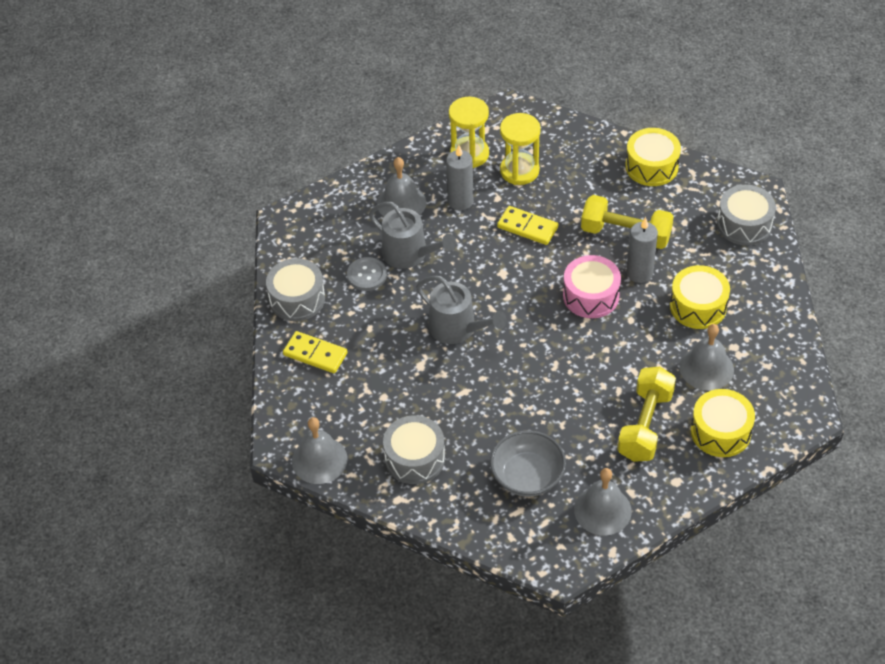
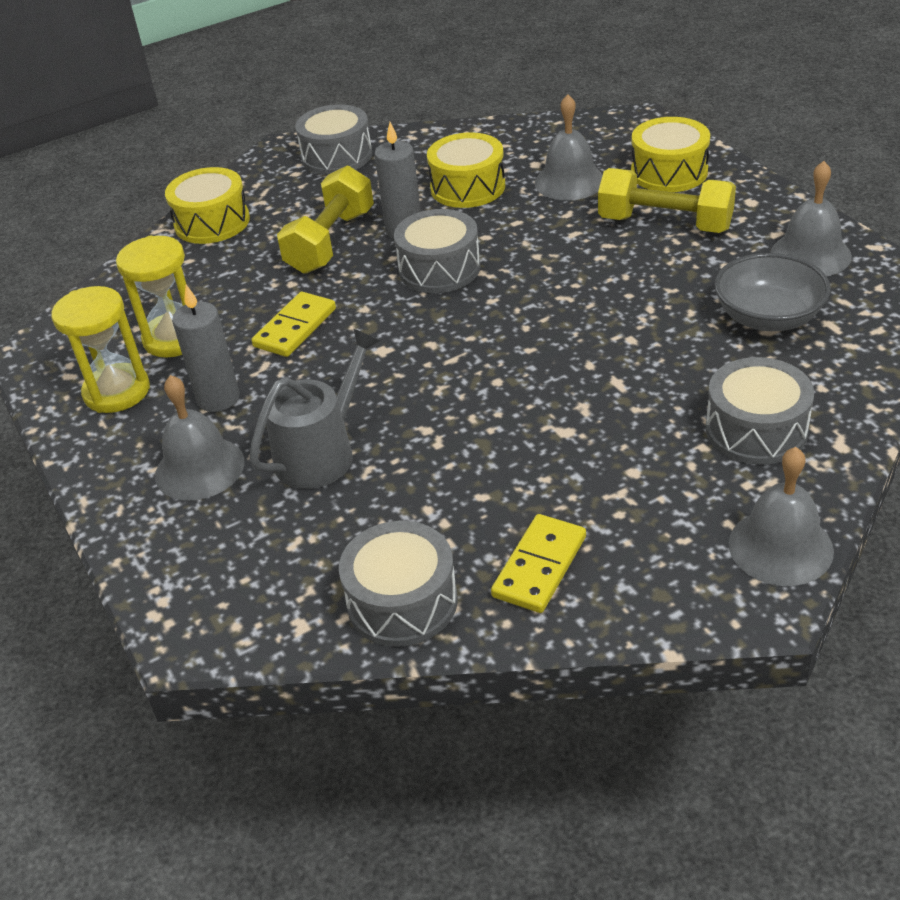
camera: 85 degrees left, 10 degrees down
grey button [347,257,387,291] -> none
grey watering can [416,276,507,344] -> none
pink drum [563,255,621,318] -> grey drum [394,209,480,293]

